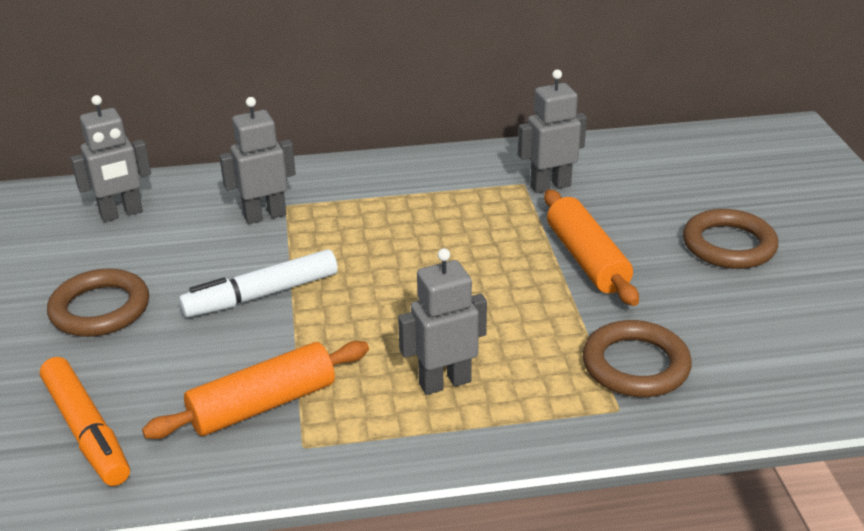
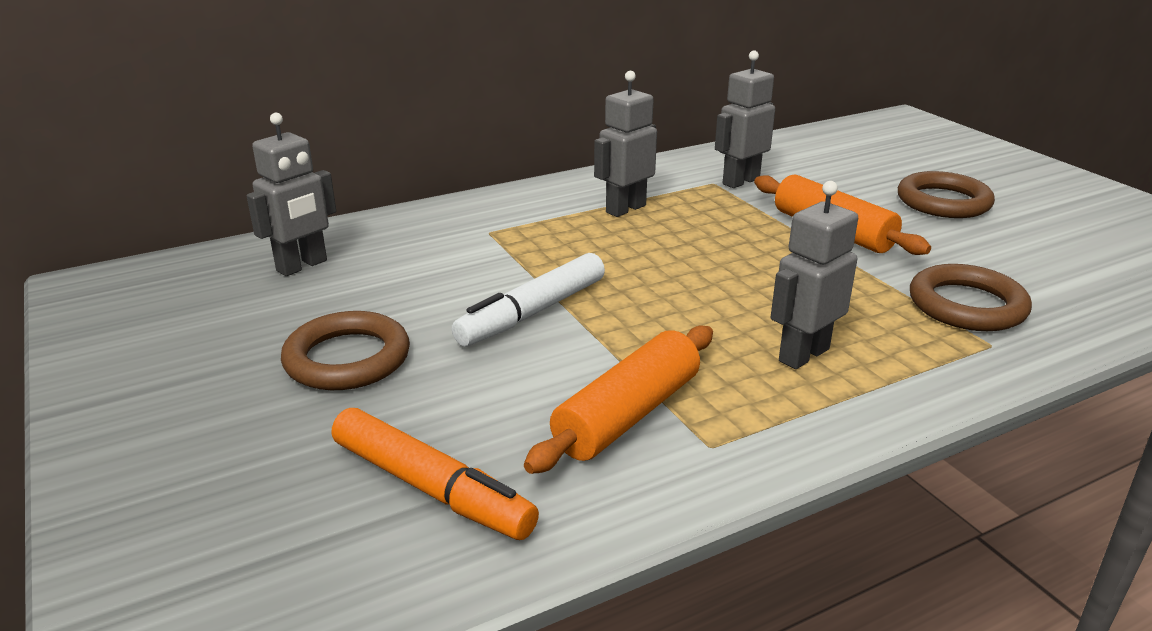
camera: 20 degrees left, 5 degrees down
grey robot [219,97,296,224] -> grey robot moved to [594,71,657,217]

